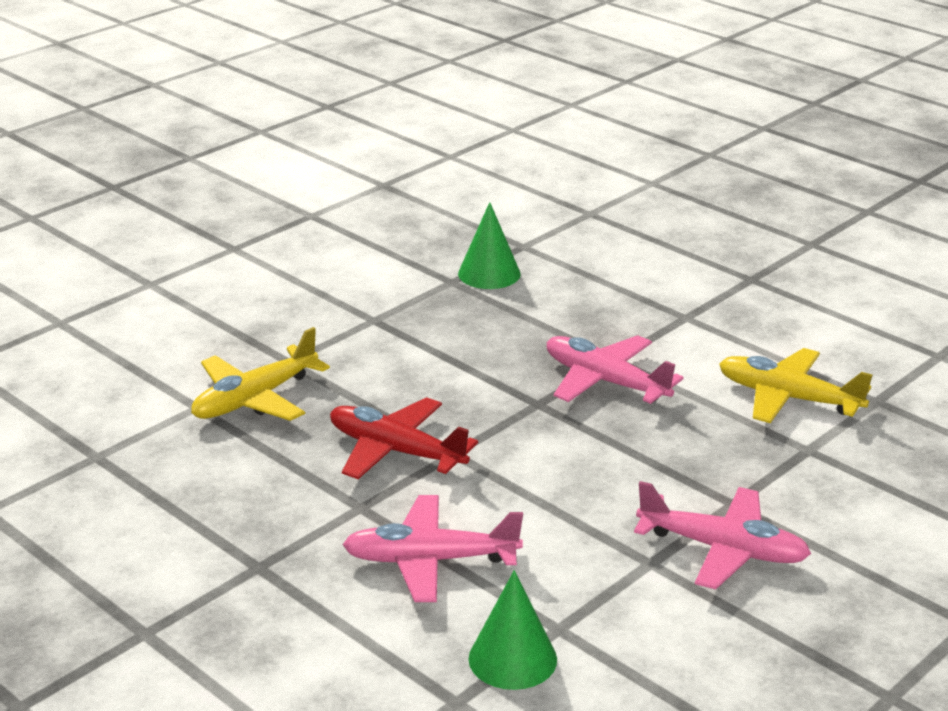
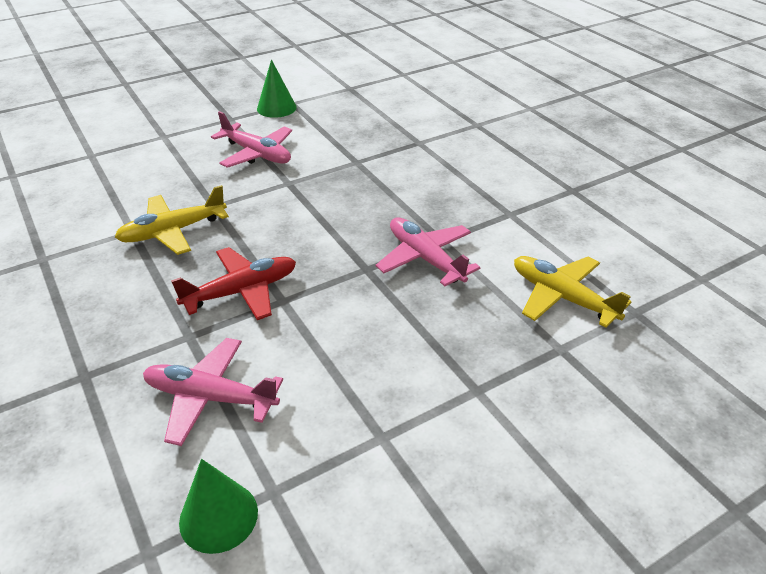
camera: 15 degrees right, 10 degrees up
red plane [330,397,478,479] -> red plane turned 105 degrees clockwise [171,247,296,320]
green cone [458,202,521,289] -> green cone moved to [257,59,297,118]
pink plane [634,481,811,589] -> pink plane moved to [211,111,292,168]

